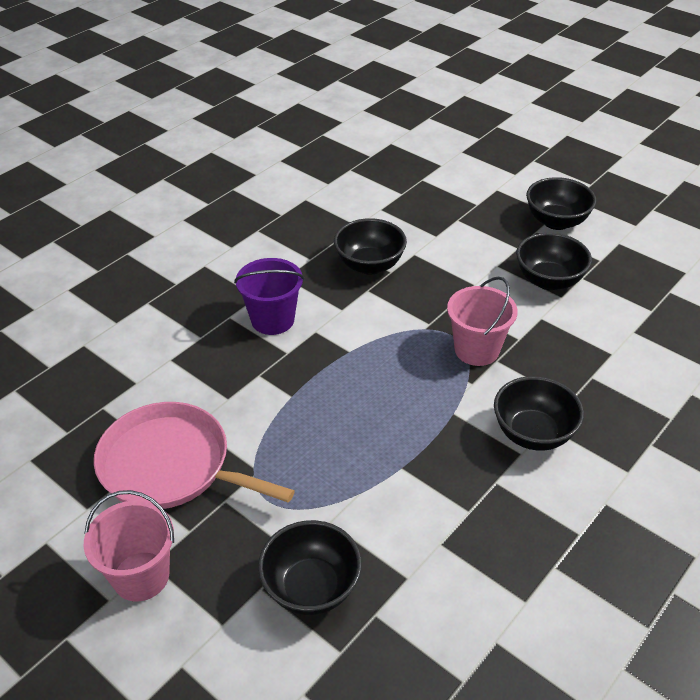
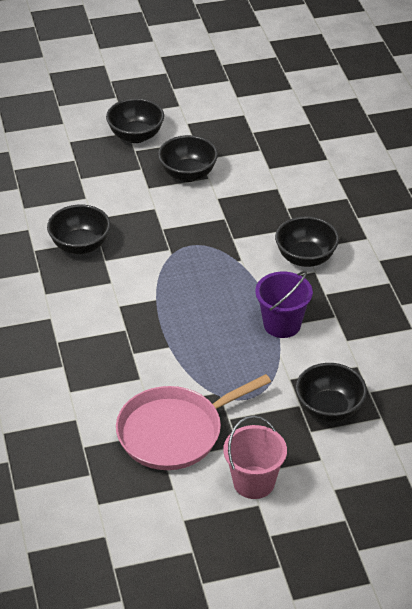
camera: 55 degrees left, 0 degrees up
purple bucket [234,258,304,335] -> purple bucket moved to [255,271,313,338]
pink bucket [447,277,518,366] -> none

